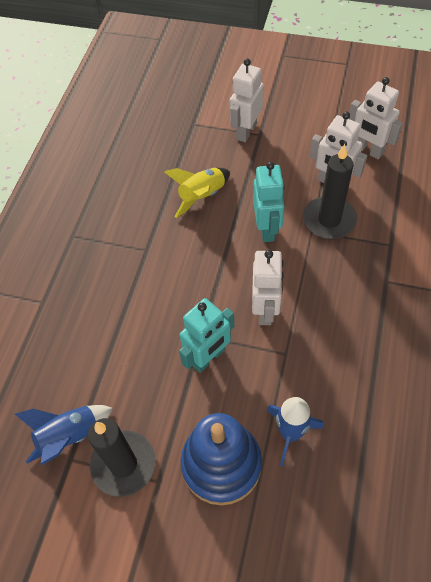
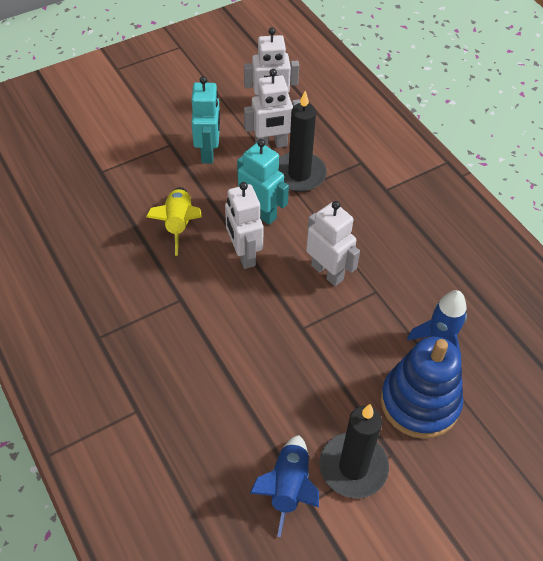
camera: 50 degrees left, 5 degrees down
turquoise robot [179,298,234,373] -> turquoise robot moved to [191,76,220,164]
white robot [230,59,264,142] -> white robot moved to [225,182,264,269]

